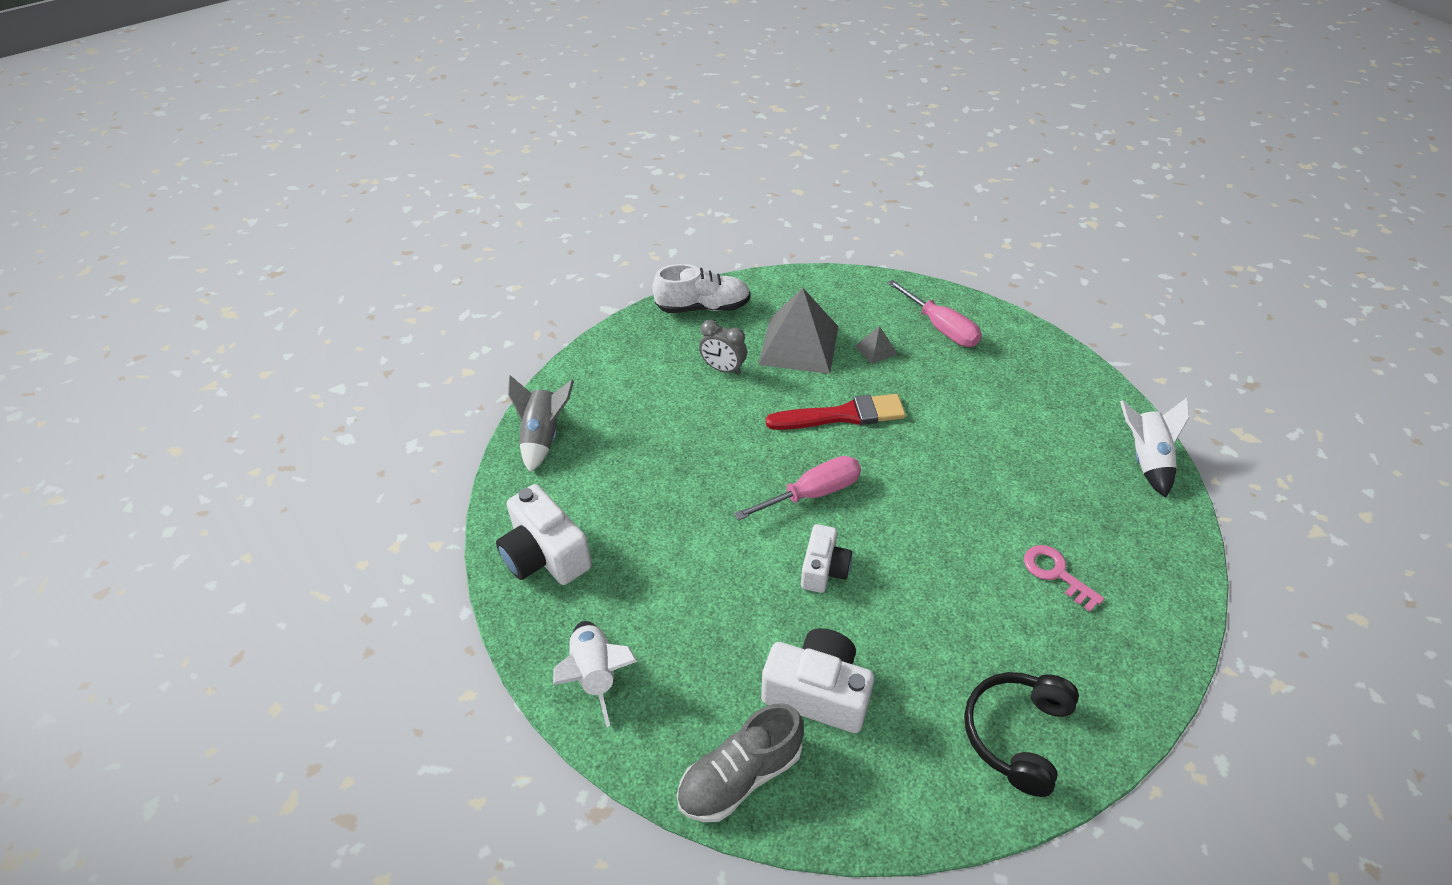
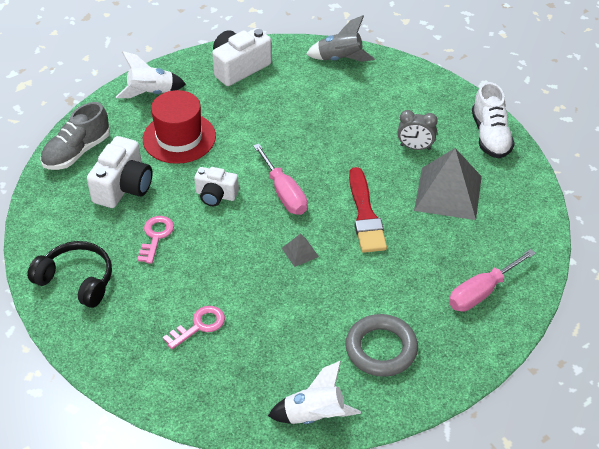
camera: 90 degrees right, 0 degrees up
grey shoe [677,703,804,822] -> grey shoe turned 105 degrees counterclockwise [40,102,110,170]
grey clock [699,320,747,375] -> grey clock turned 105 degrees counterclockwise [397,110,438,150]
grey pyramid [855,326,897,364] -> grey pyramid moved to [282,234,319,267]
none -> pink key [137,216,174,264]
none -> red hat [143,90,216,164]
none -> grey ring [345,314,418,377]

